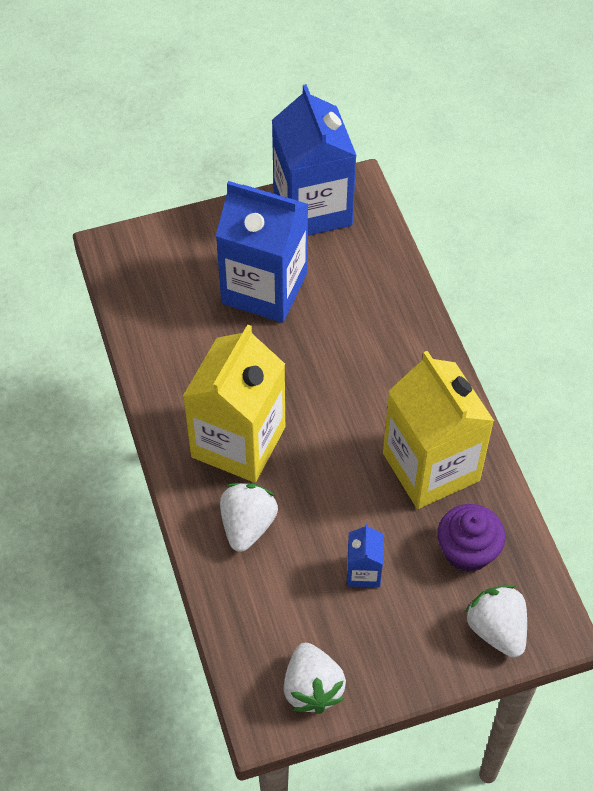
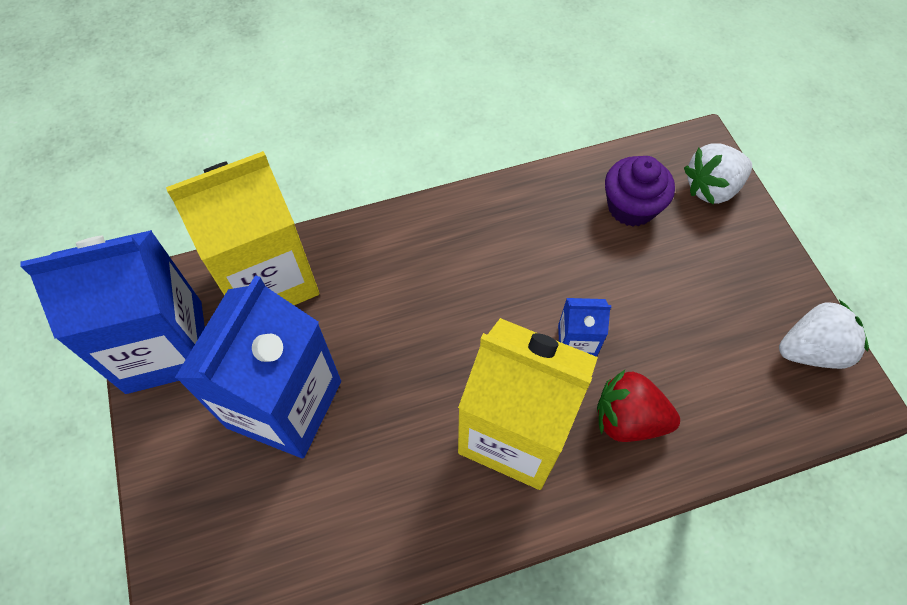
camera: 90 degrees left, 5 degrees up
white strawberry [220,483,278,552] -> red strawberry [597,370,680,442]
blue carton [347,524,383,587] -> blue carton moved to [558,298,611,357]
yellow carton [383,351,494,509] -> yellow carton moved to [166,151,319,305]

